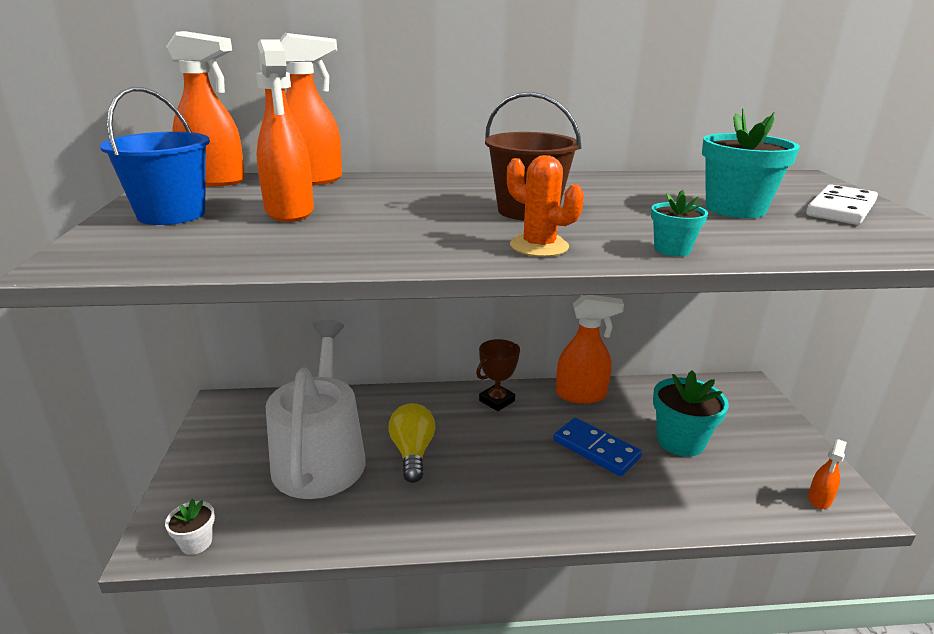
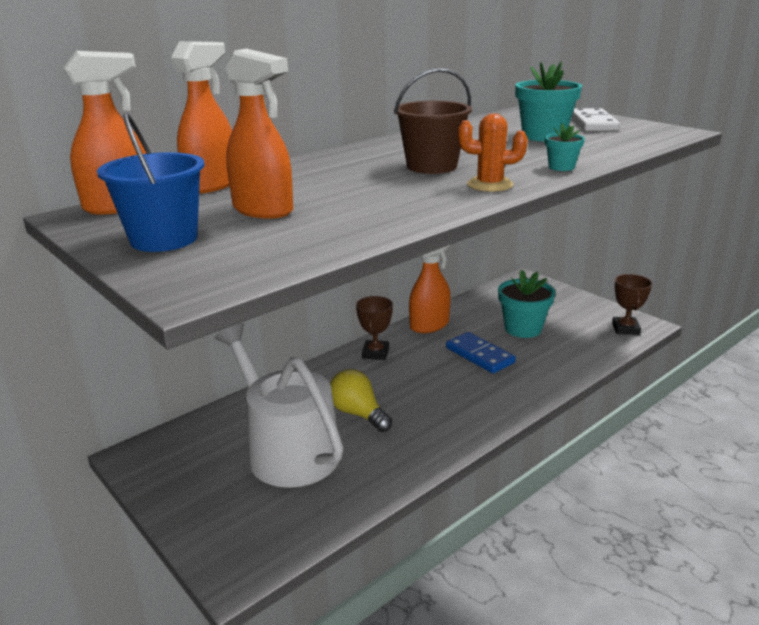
camera: 35 degrees left, 0 degrees up
white flower pot [165,498,215,555] -> none
blue domino [553,418,642,476] -> blue domino turned 45 degrees clockwise [446,332,516,373]
orange spray bottle [808,439,847,509] -> brown trophy [612,274,652,335]

